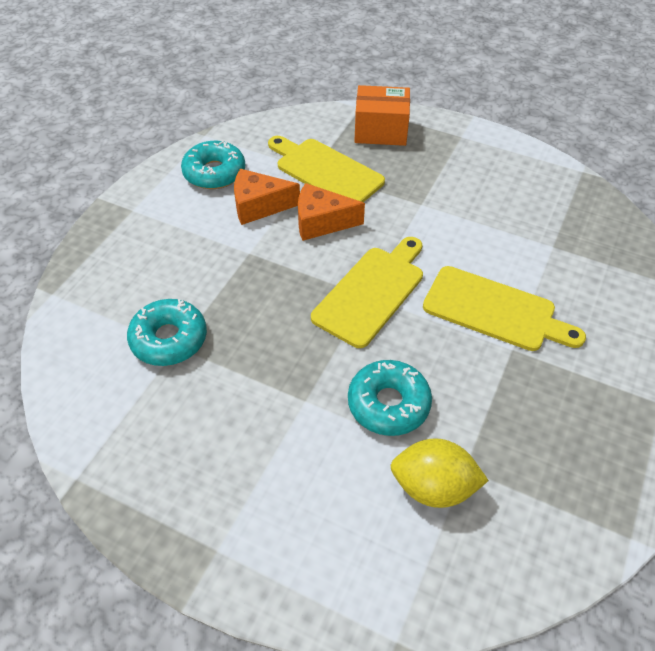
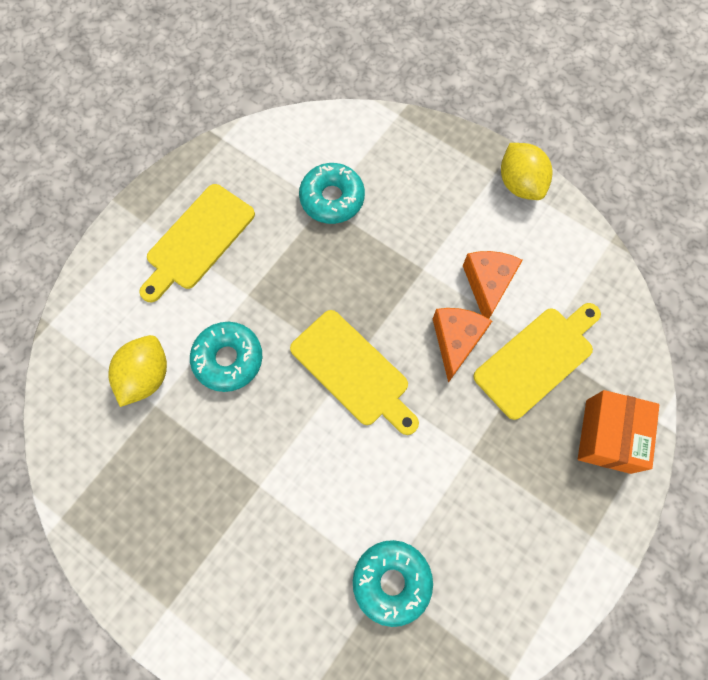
camera: 100 degrees right, 20 degrees up
turquoise donut [181,141,245,189] -> turquoise donut moved to [353,540,433,627]
yellow cutting board [423,266,586,351] -> yellow cutting board moved to [139,184,255,302]
none -> yellow lemon [501,143,552,200]

